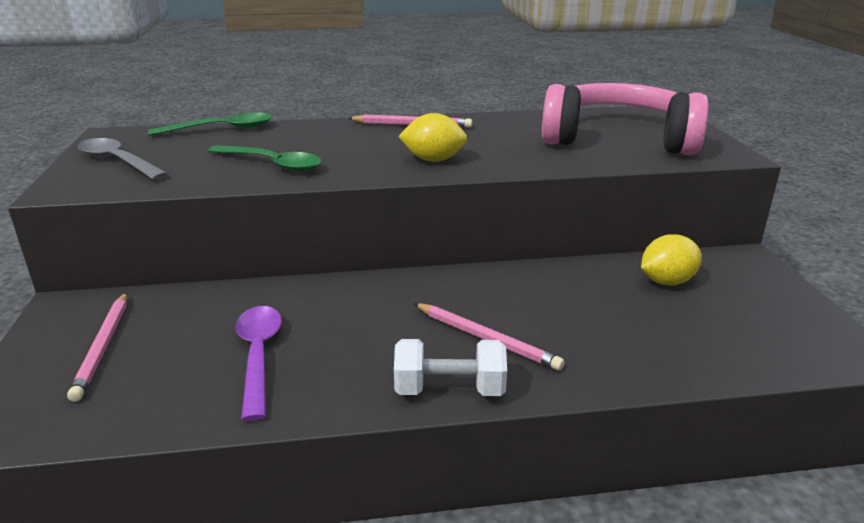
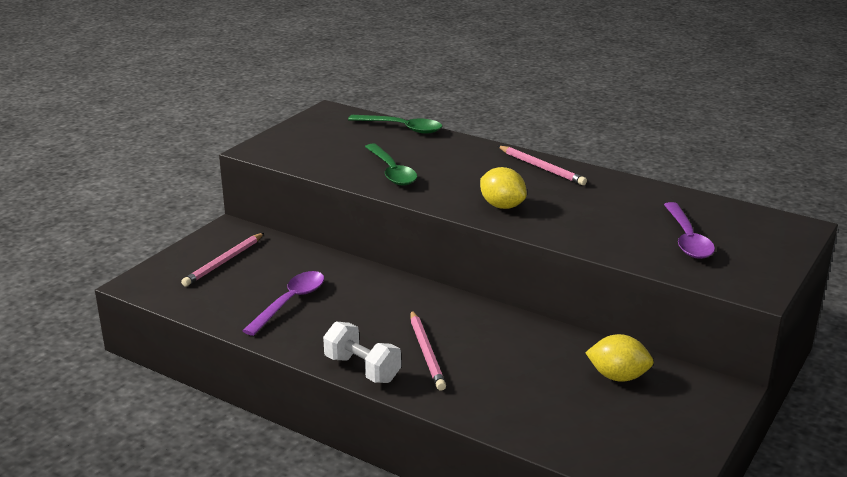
camera: 40 degrees right, 0 degrees up
grey spoon [78,138,168,180] -> none
pink headphones [542,83,709,155] -> purple spoon [664,202,715,259]

